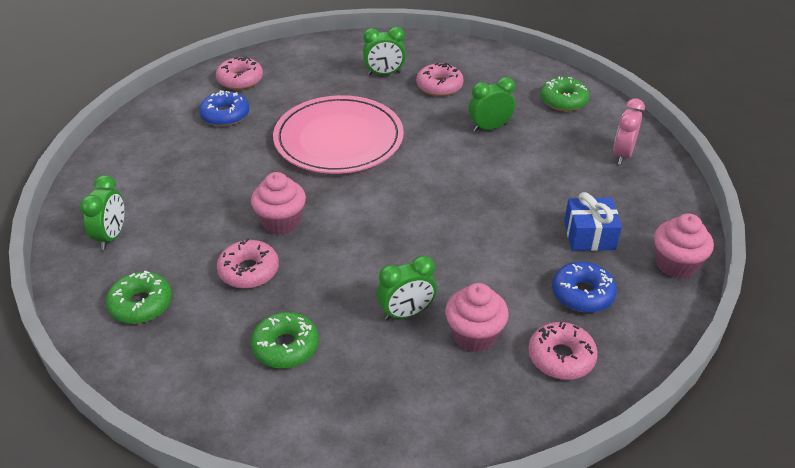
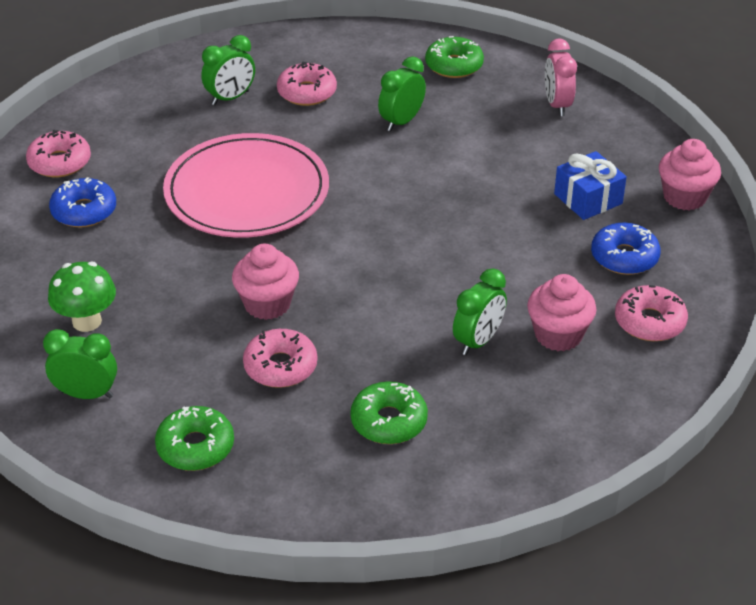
camera: 30 degrees left, 0 degrees up
green clock [80,175,125,250] -> green clock turned 60 degrees counterclockwise [43,329,117,399]
none -> green mushroom [48,262,116,332]

